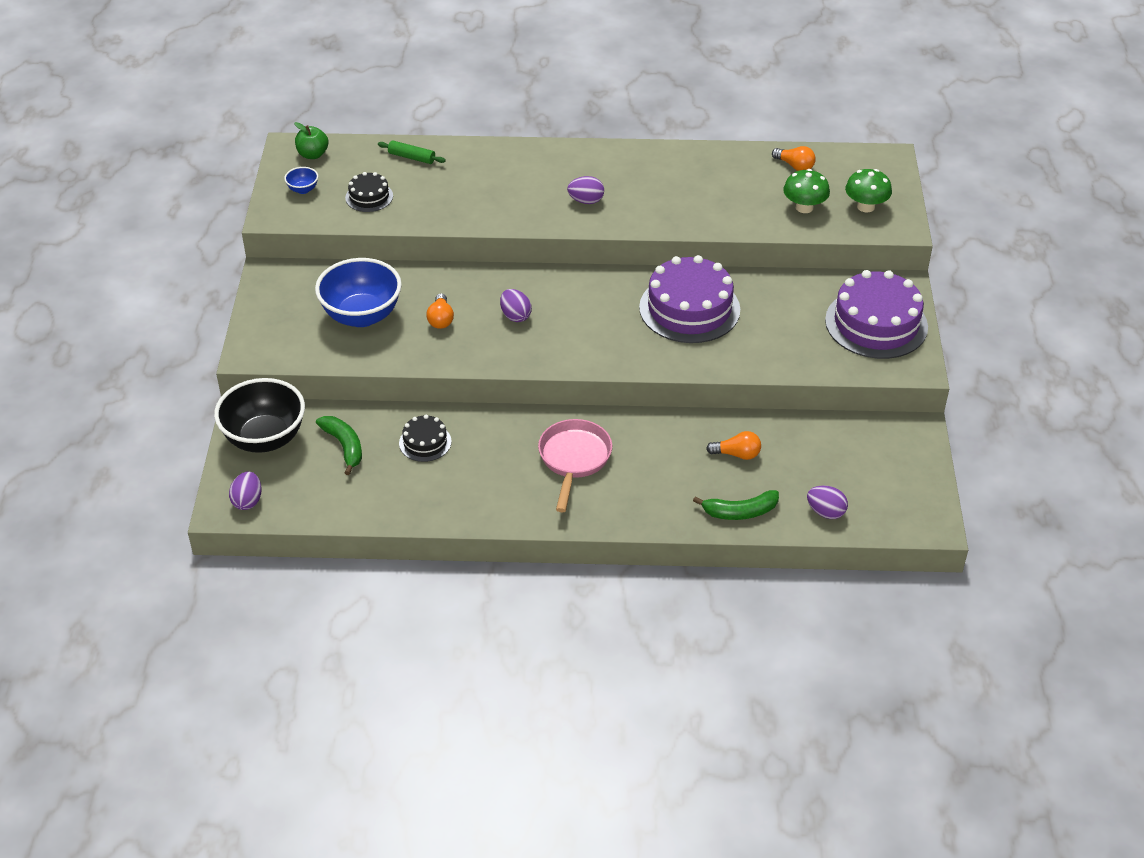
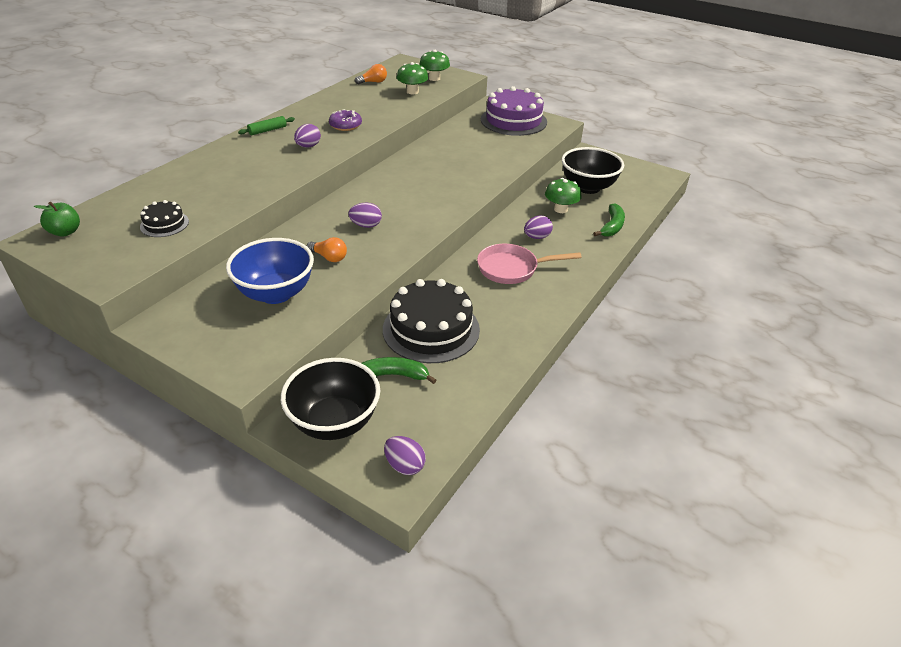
camera: 60 degrees left, 5 degrees down
blue bowl [284,167,318,194] -> none
green rolling pin [378,140,446,164] -> green rolling pin moved to [238,116,295,135]
black cake [399,415,452,462] -> black cake [383,279,480,363], size x2.03
pink pan [538,419,612,512] -> pink pan turned 45 degrees counterclockwise [477,244,582,284]
purple cake [639,255,740,343] -> none
orange light bulb [706,431,761,460] -> green mushroom [545,178,582,213]
purple egg [807,486,848,519] -> purple egg moved to [524,215,553,239]
none -> purple donut [329,109,362,131]
none -> black bowl [562,147,624,194]

